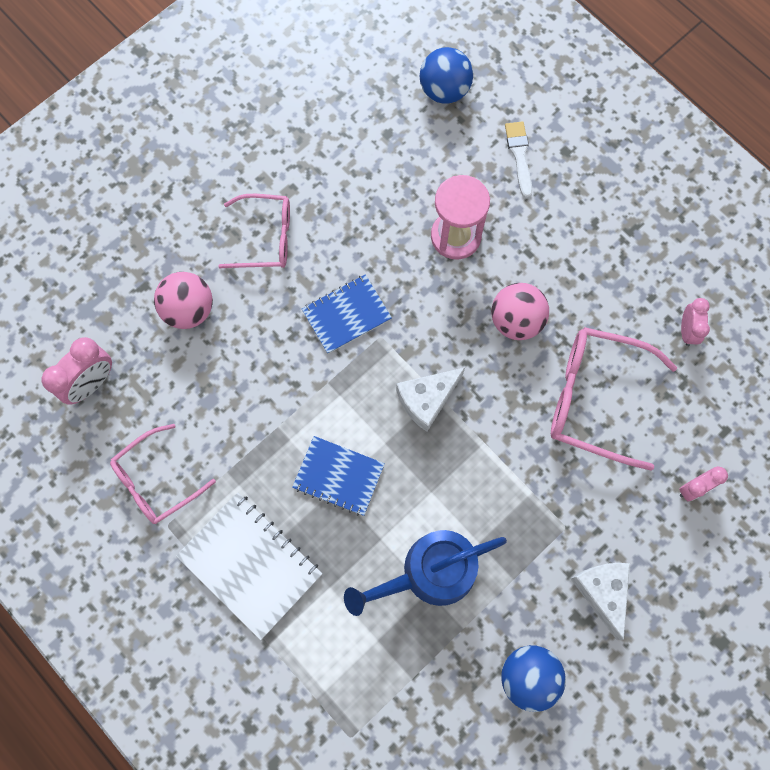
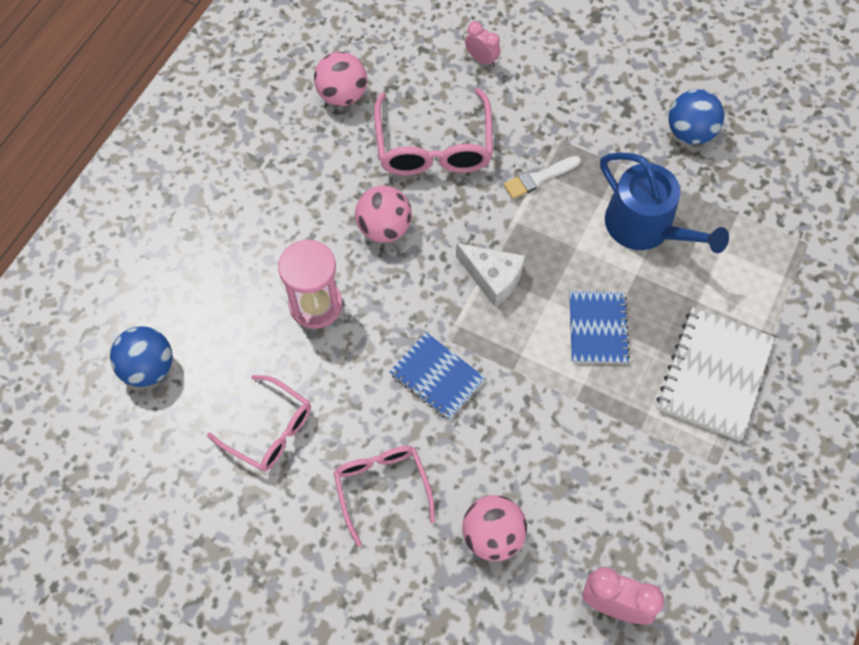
camera: 110 degrees left, 10 degrees down
pink glasses [110,424,216,524] -> pink glasses moved to [207,375,311,471]
white brush [505,121,532,198] -> white brush moved to [503,156,581,199]
white cheese [570,563,630,640] -> none
pink clock [681,298,710,346] -> pink ball [314,52,367,106]

